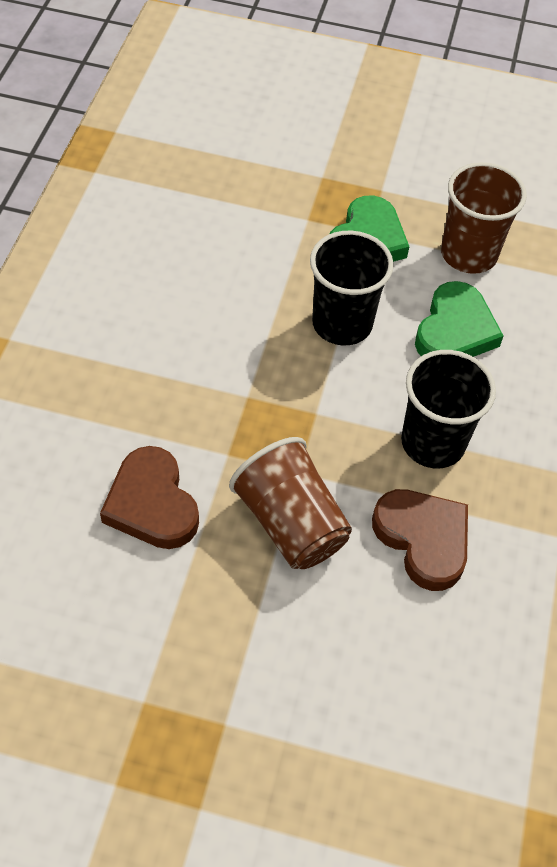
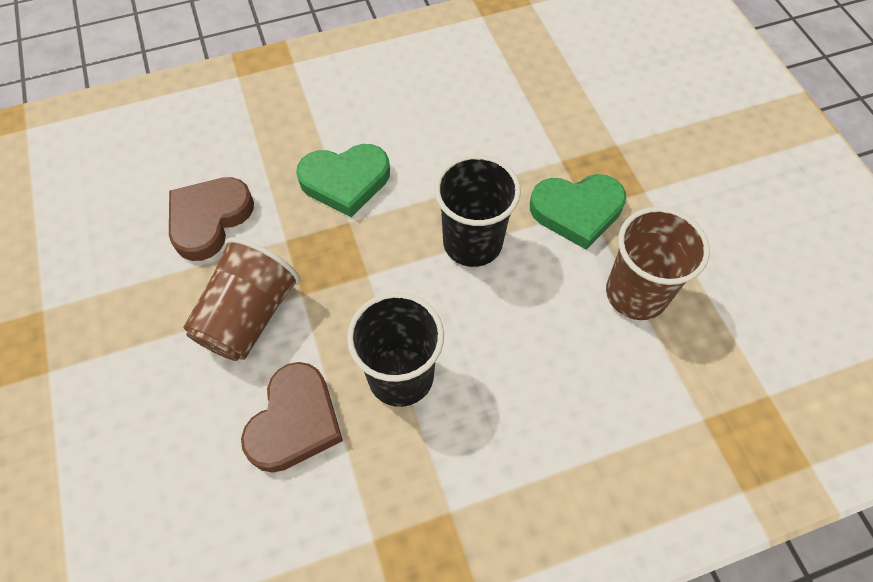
camera: 60 degrees right, 5 degrees up
green heart [415,281,504,357] -> green heart moved to [296,144,390,217]

